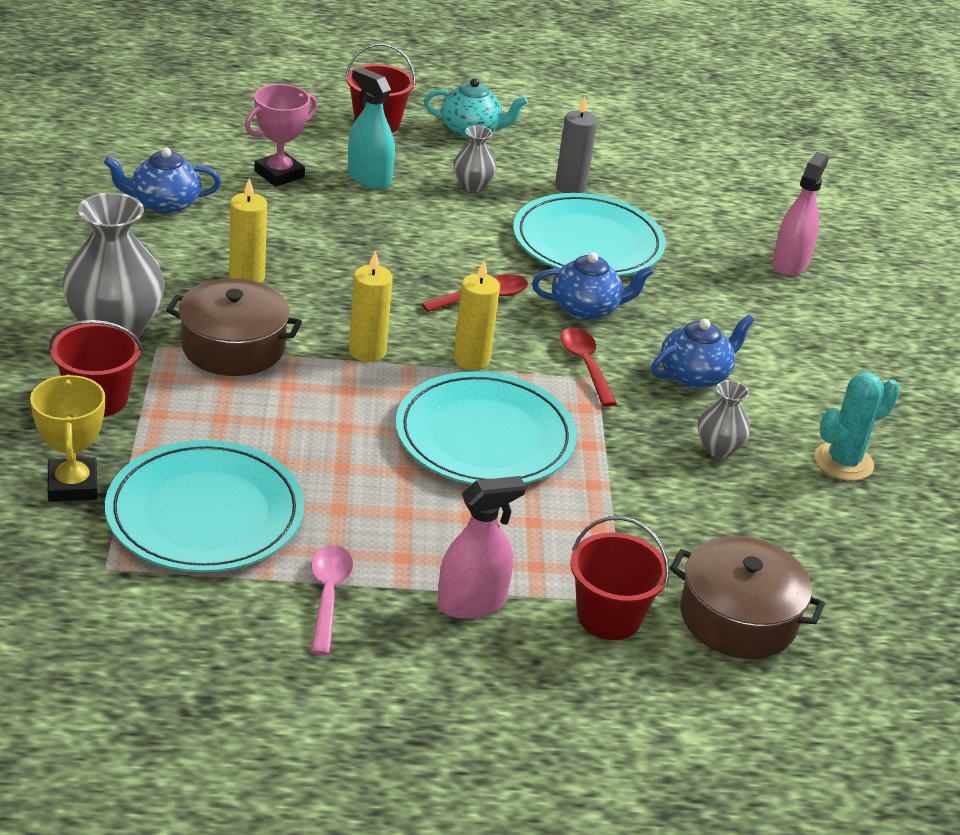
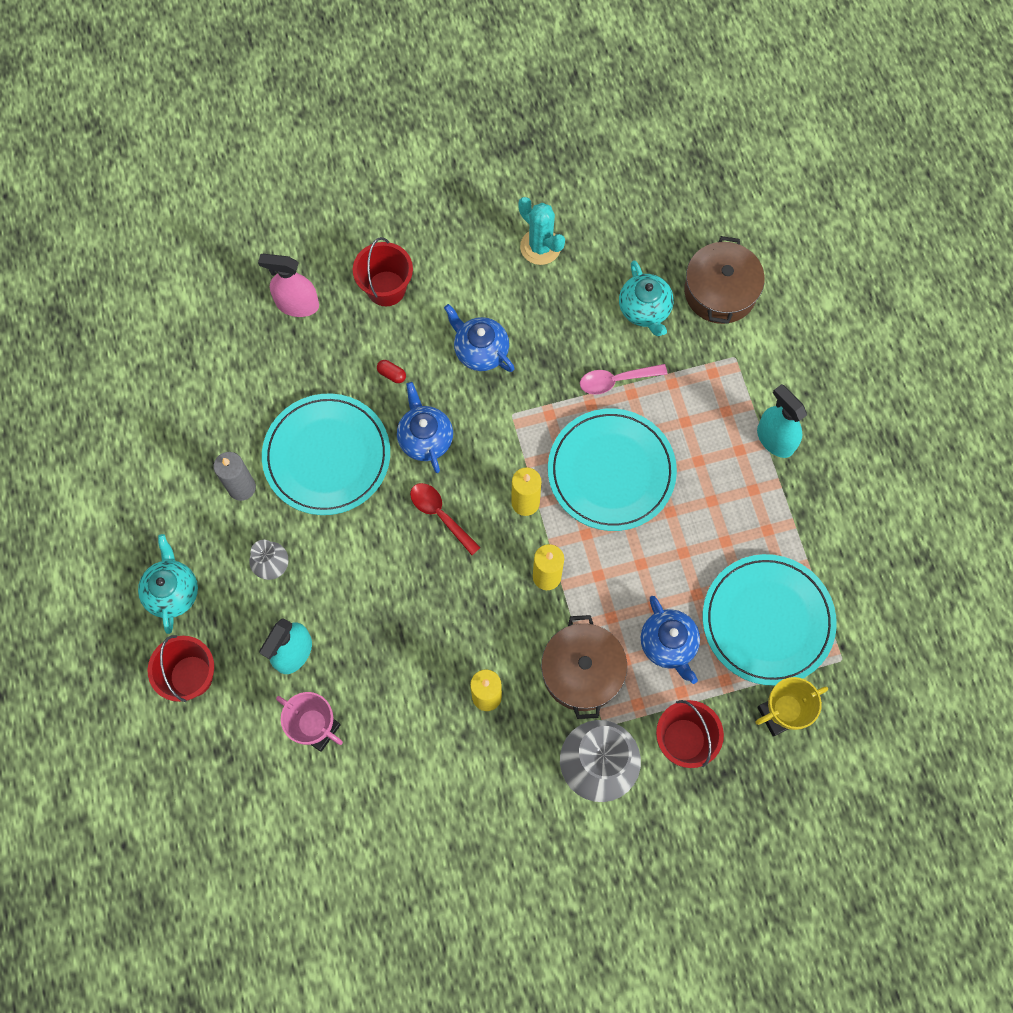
camera: 100 degrees left, 35 degrees up
blue teapot [104,148,221,214] -> blue teapot moved to [641,596,700,684]
pink spoon [311,545,353,655] -> pink spoon moved to [580,364,667,395]
pink spray bottle [437,476,526,619] -> turquoise spray bottle [757,384,807,458]
red spoon [560,327,617,407] -> none
red bucket [570,516,670,640] -> red bucket moved to [353,237,413,306]
grey vase [698,380,750,458] -> none
none -> red capsule [377,360,406,383]
none -> turquoise teapot [619,260,674,336]

